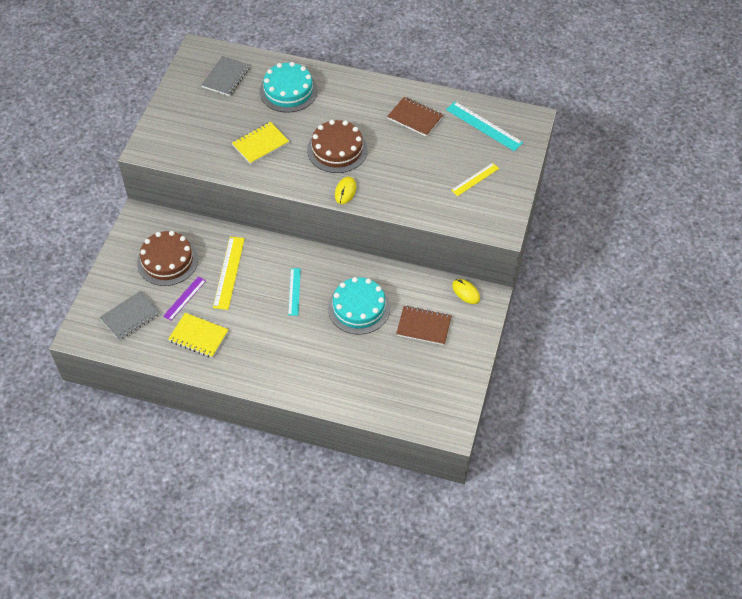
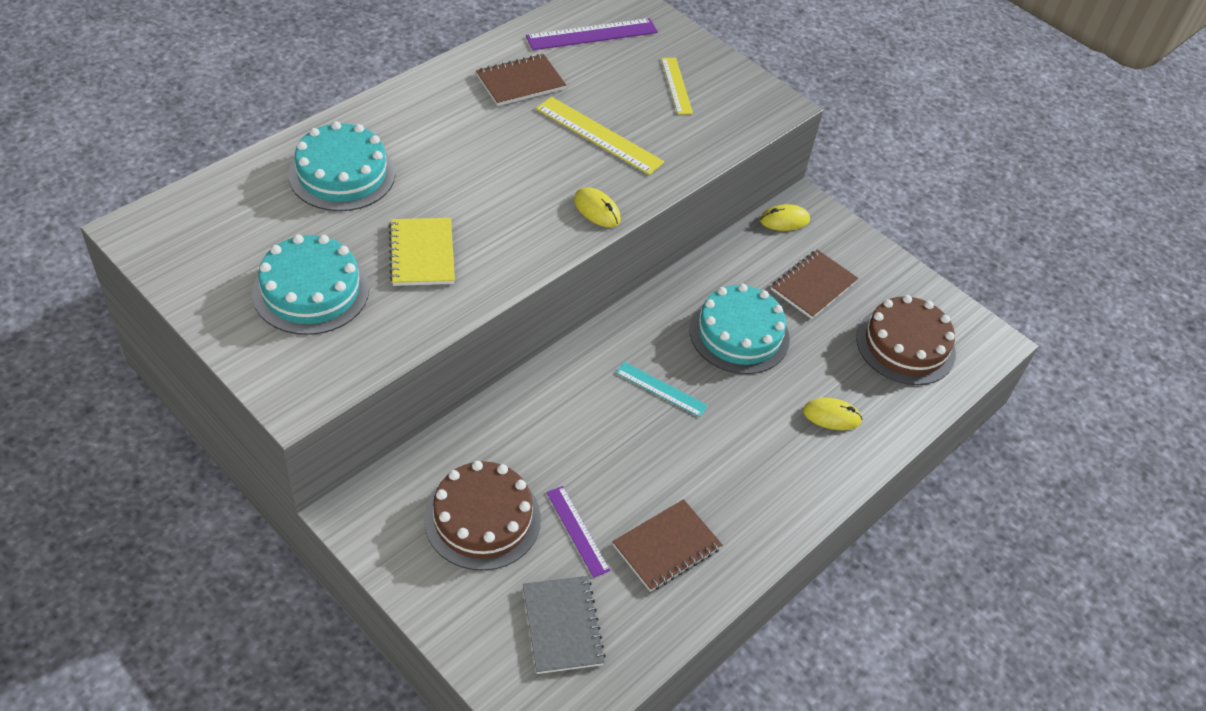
camera: 65 degrees left, 5 degrees down
yellow notebook [168,313,229,358] -> brown notebook [612,499,723,592]
grey notebook [201,56,250,96] -> none
yellow ruler [213,237,245,310] -> yellow ruler moved to [536,97,664,175]
brown cake [307,120,368,173] -> brown cake moved to [856,295,956,385]
turquoise ruler [446,101,523,151] -> purple ruler [526,18,658,50]
none -> turquoise cake [252,234,369,335]
none -> yellow mouse [803,398,862,430]

